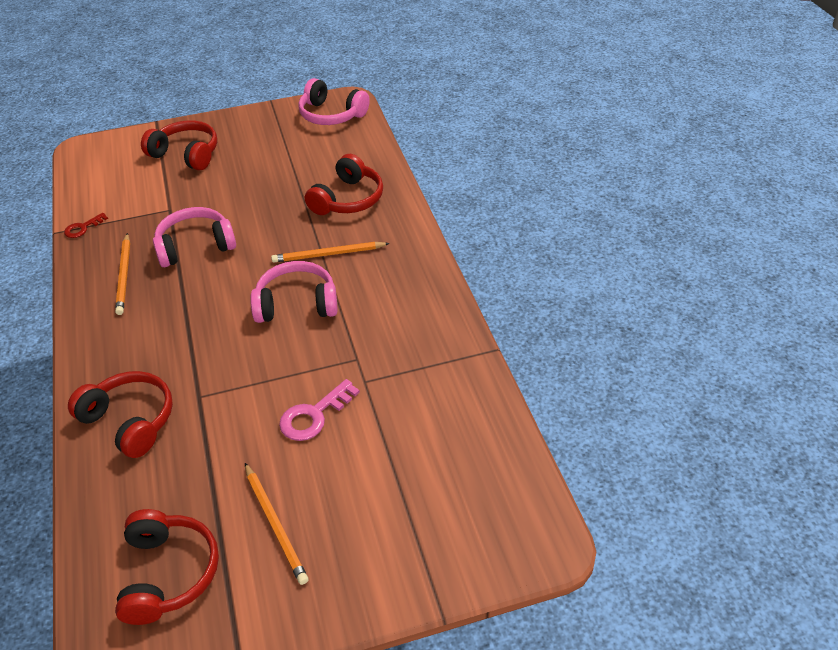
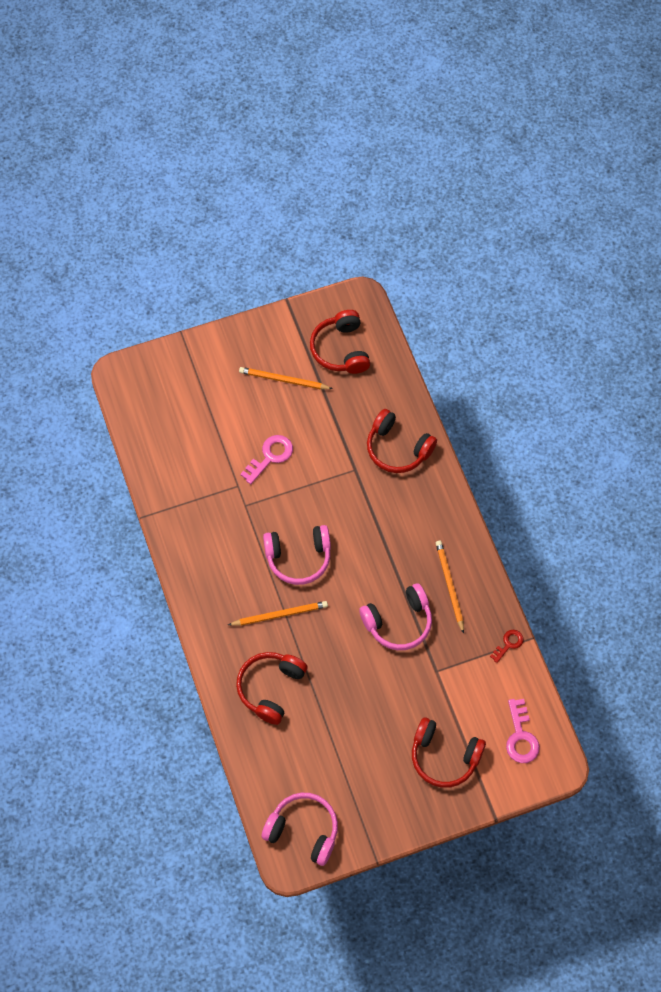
camera: 175 degrees right, 20 degrees up
orange pencil [245,463,308,585] -> orange pencil turned 45 degrees counterclockwise [239,367,333,390]
none -> pink key [506,699,540,763]

